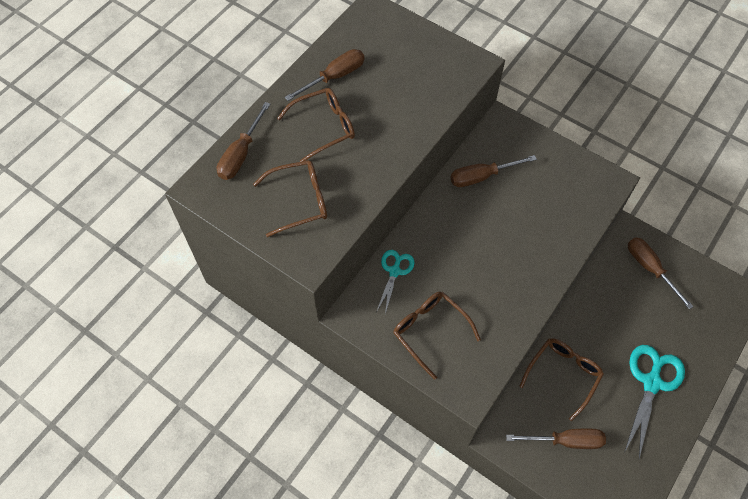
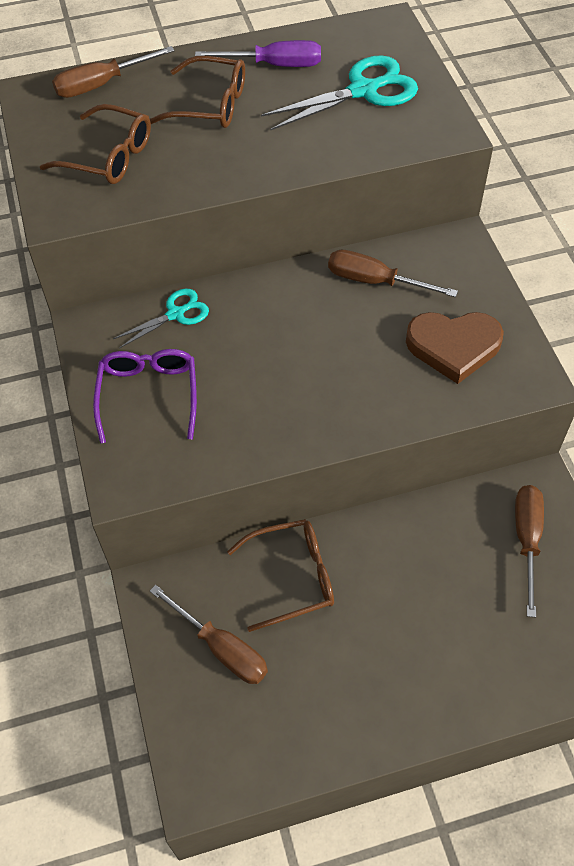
camera: 40 degrees right, 5 degrees down
brown screwdriver [285,49,364,101] -> purple screwdriver [195,40,321,67]
brown glasses [393,292,481,380] -> purple glasses [93,349,197,444]
turquoise scissors [624,345,685,458] -> turquoise scissors moved to [261,55,418,131]
none -> brown heart [406,312,504,384]

